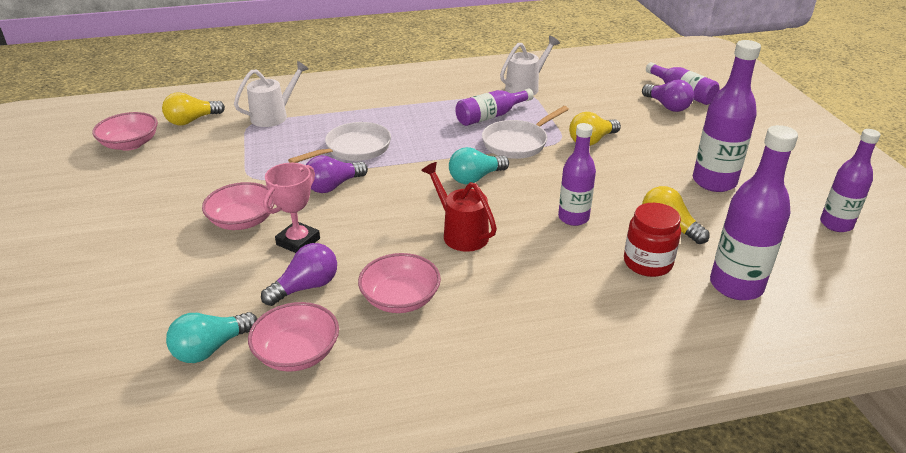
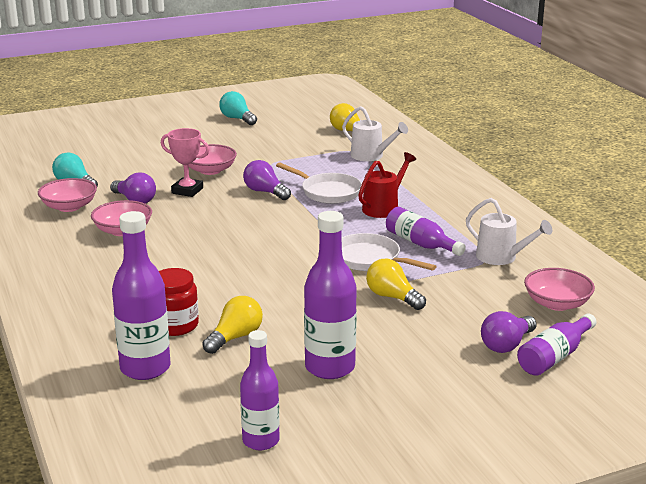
camera: 80 degrees right, 10 degrees down
pink bowl [92,112,158,151] -> pink bowl moved to [524,268,595,311]
red watering can [421,162,497,252] -> red watering can moved to [358,152,416,218]
turquoise light bulb [449,147,509,184] -> turquoise light bulb moved to [219,91,257,125]
purple bottle [558,123,596,226] -> none

